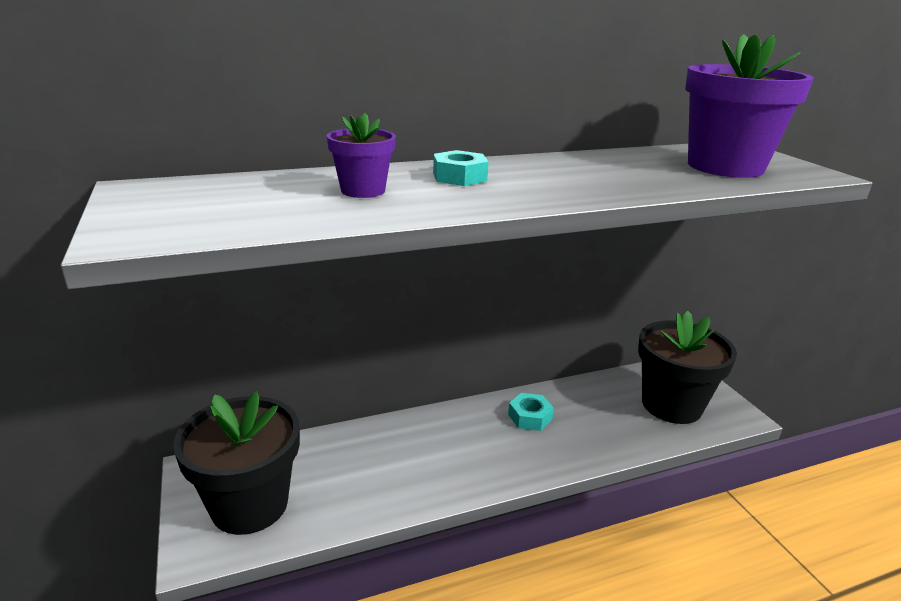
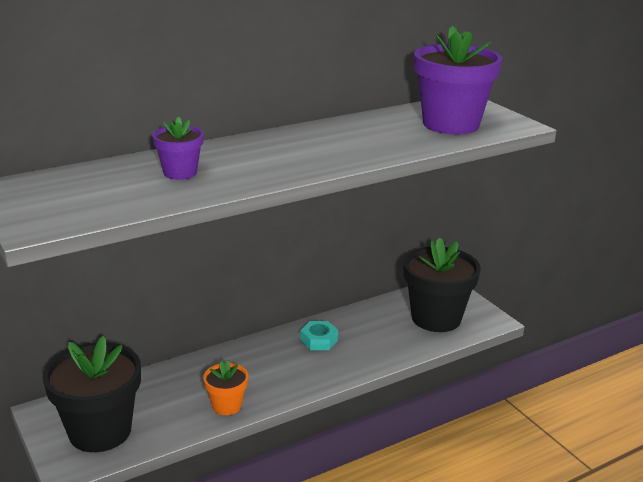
camera: 10 degrees left, 0 degrees up
turquoise nut [433,150,489,186] -> none
none -> orange flower pot [203,360,248,415]

